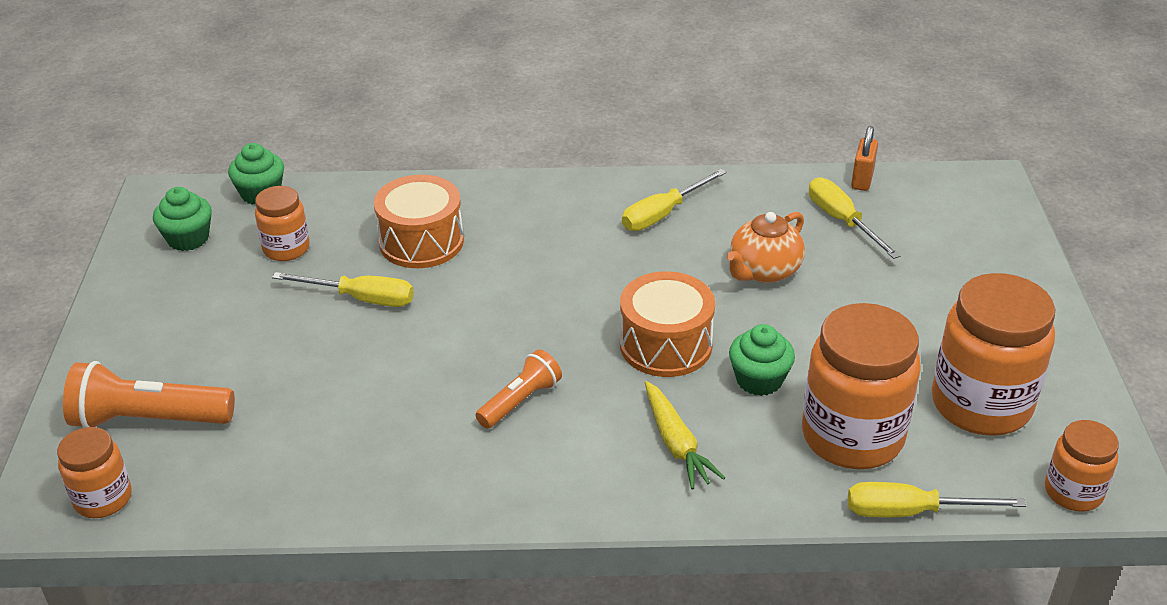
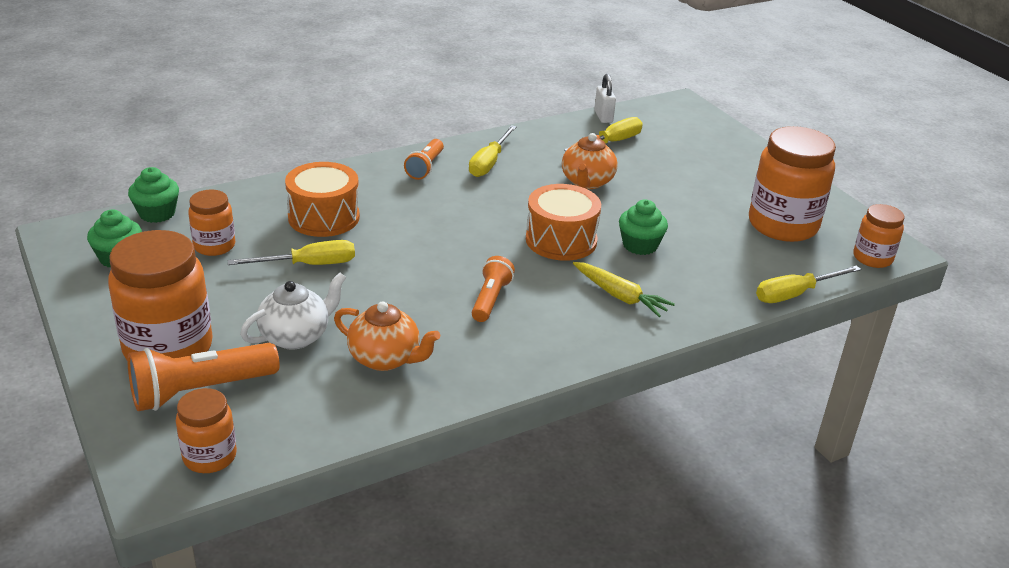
camera: 30 degrees left, 5 degrees down
orange jar [802,303,921,469] -> orange jar moved to [108,230,213,360]
yellow screwdriver [809,177,901,259] -> yellow screwdriver turned 105 degrees clockwise [564,117,643,151]
orange padlock [851,126,878,191] -> white padlock [594,74,616,123]
none -> white teapot [240,272,346,350]
none -> orange teapot [334,301,440,371]
none -> orange flashlight [404,139,444,180]

